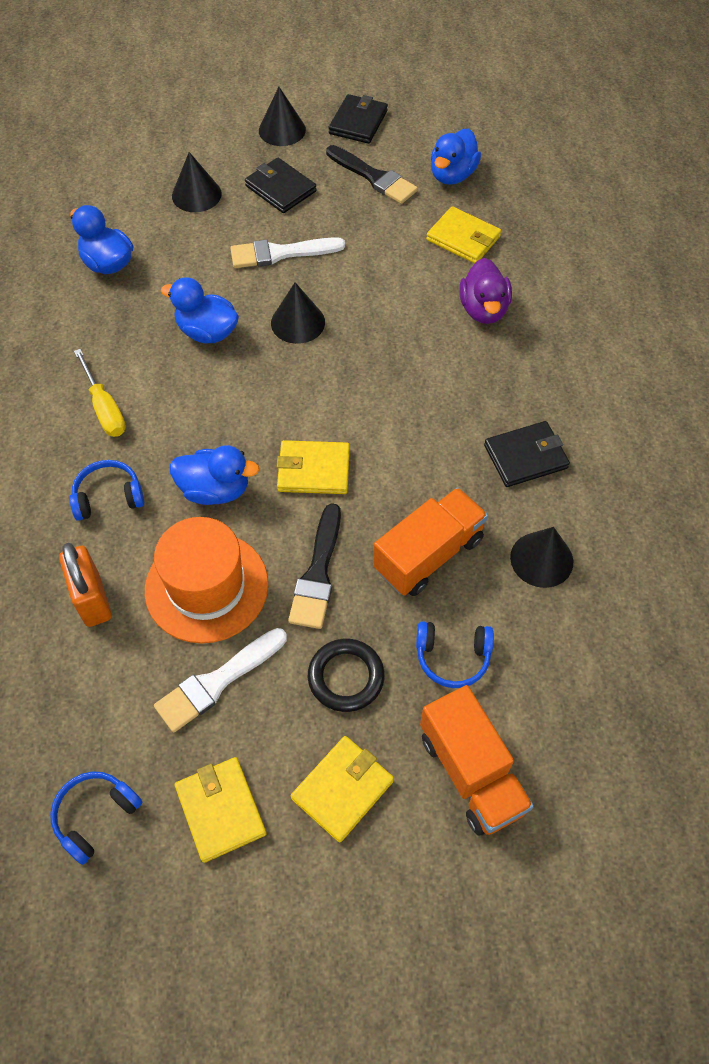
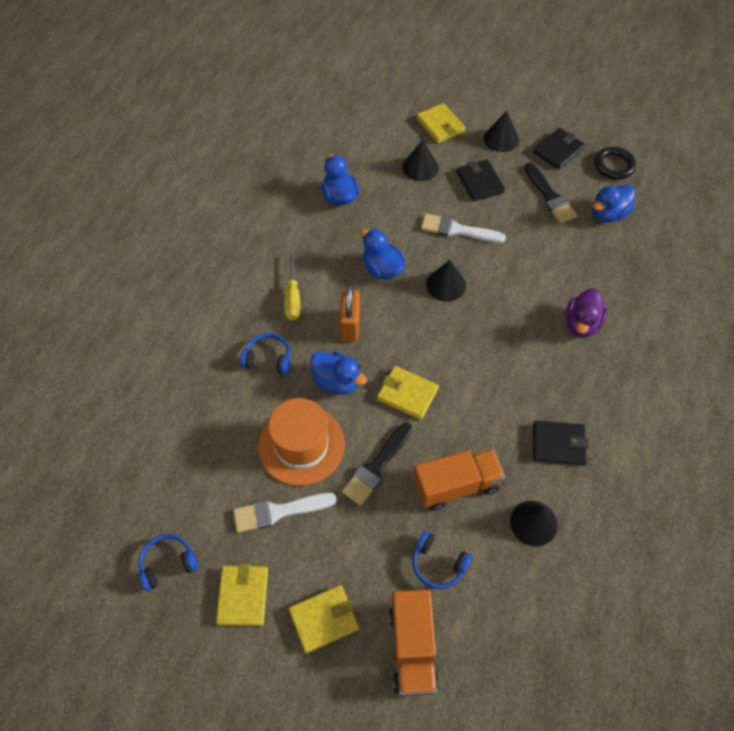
camera: 25 degrees right, 0 degrees up
orange padlock [59,543,112,627] -> orange padlock moved to [339,285,360,341]
black ring [308,639,385,712] -> black ring moved to [594,147,636,180]
yellow wallet [426,206,501,264] -> yellow wallet moved to [417,103,465,143]

